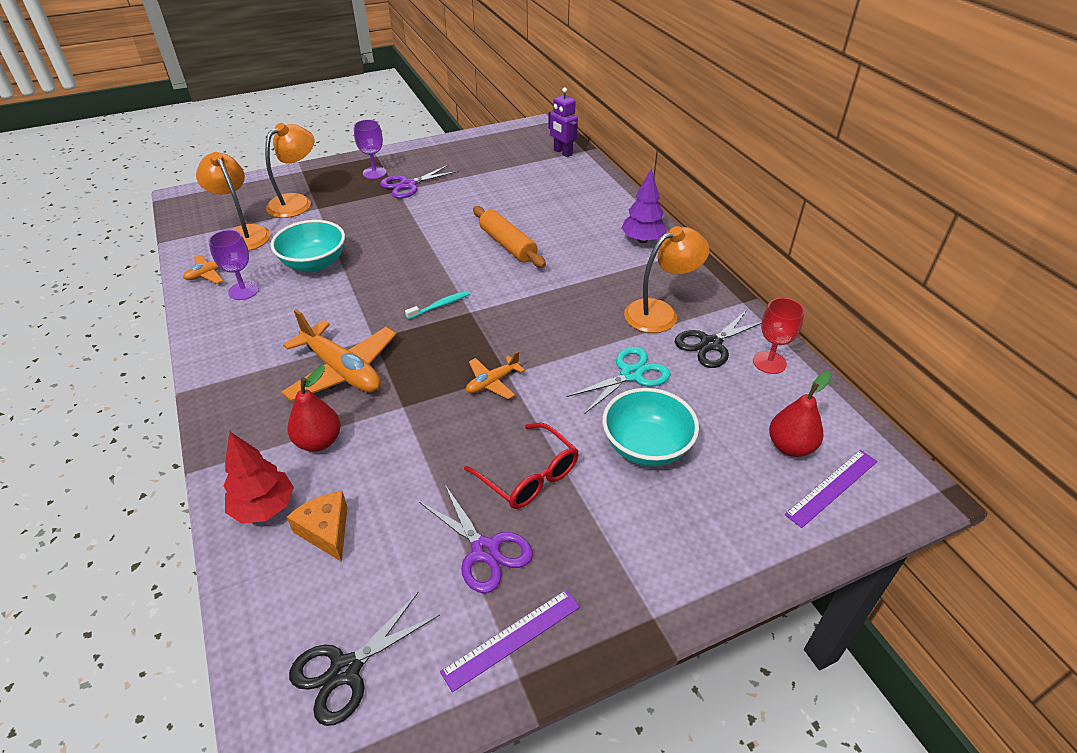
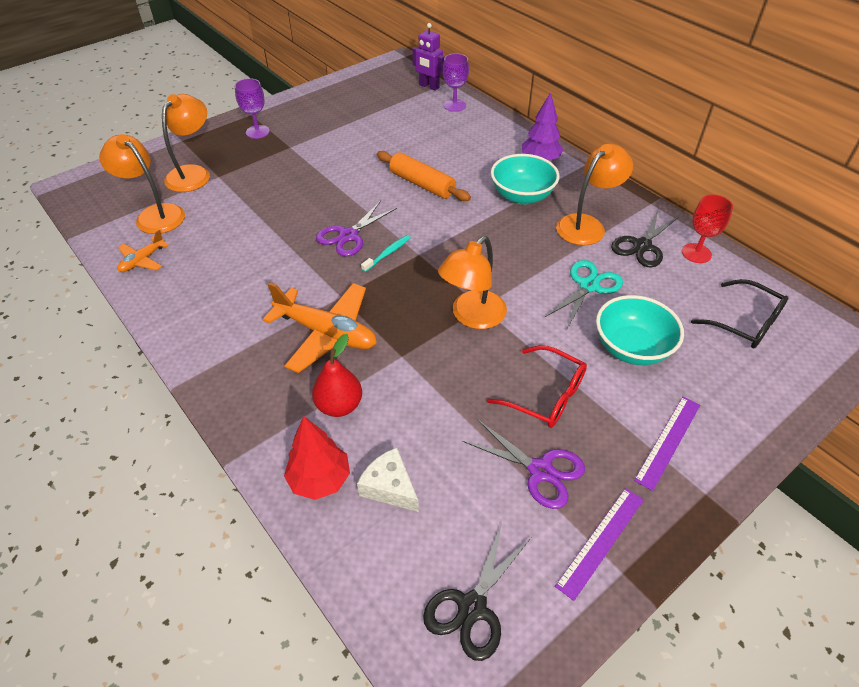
camera: 15 degrees left, 5 degrees up
purple goblet [209,230,259,300] -> purple goblet moved to [443,53,469,112]
turquoise bowl [271,220,345,272] -> turquoise bowl moved to [491,154,560,204]
orange cheese [287,491,347,562] -> white cheese [357,448,419,512]
purple scissors [380,165,459,199] -> purple scissors moved to [316,201,397,257]
orange plane [466,351,525,399] -> orange lamp [438,236,507,329]
red pear [769,371,832,457] -> black glasses [691,279,789,349]
purple ruler [784,450,878,528] -> purple ruler moved to [634,397,700,491]

